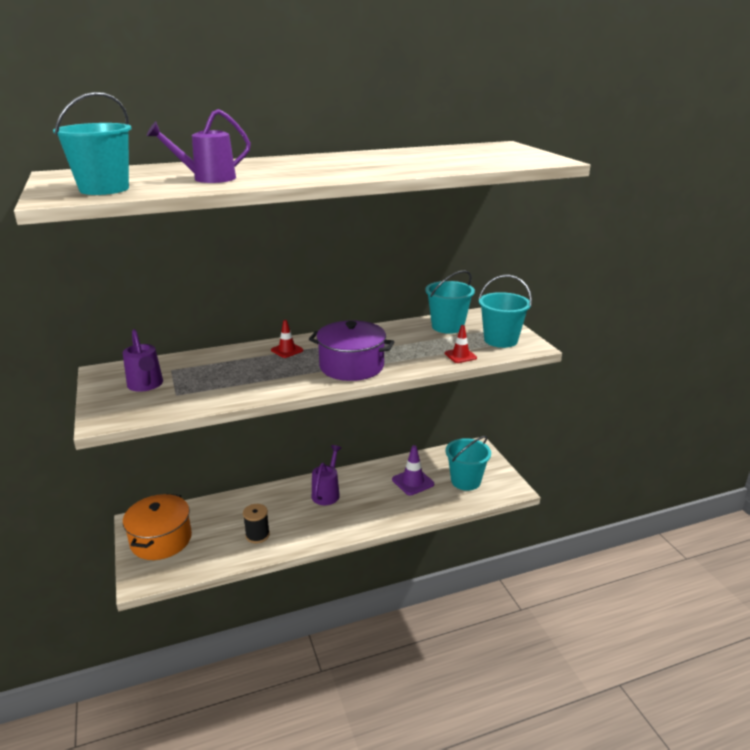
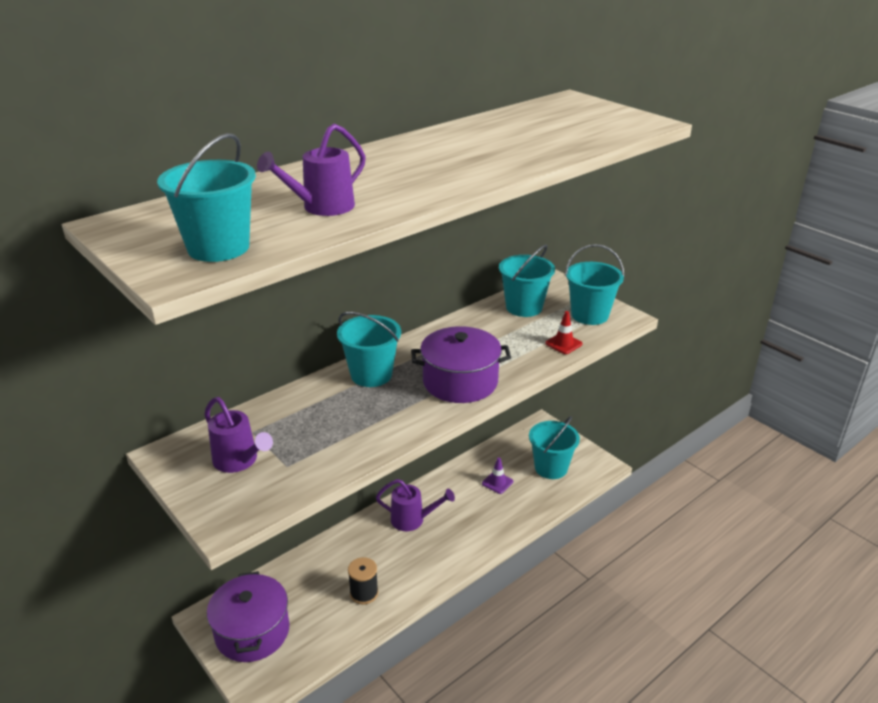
camera: 20 degrees left, 5 degrees up
orange pot [123,494,192,560] -> purple pot [207,571,290,662]
red traffic cone [271,320,303,358] -> turquoise bucket [337,312,401,387]
purple watering can [312,445,342,505] -> purple watering can turned 105 degrees clockwise [376,479,455,531]
purple traffic cone [392,445,434,496] -> purple traffic cone [482,458,513,494], size x0.66

